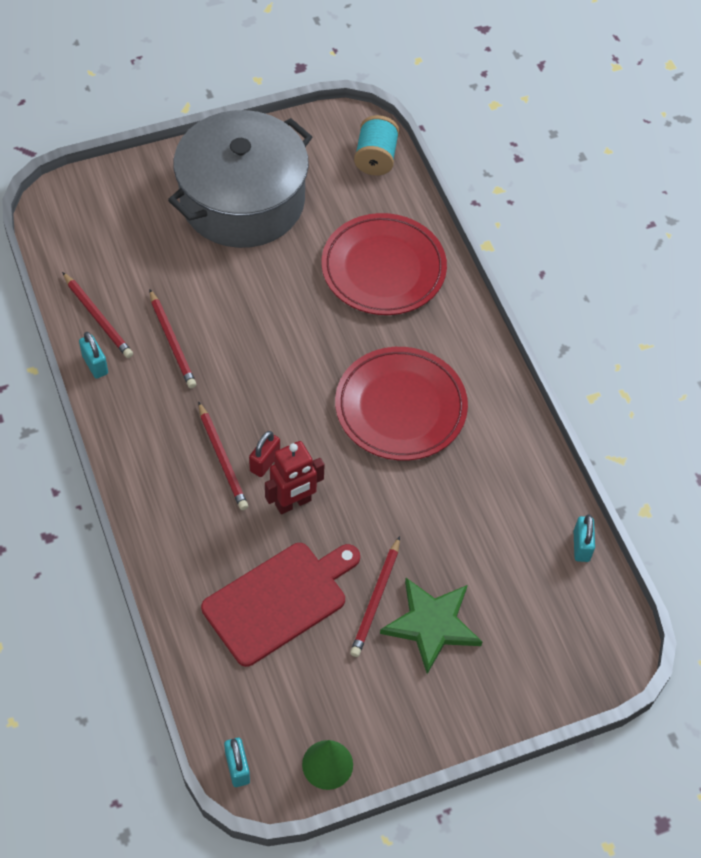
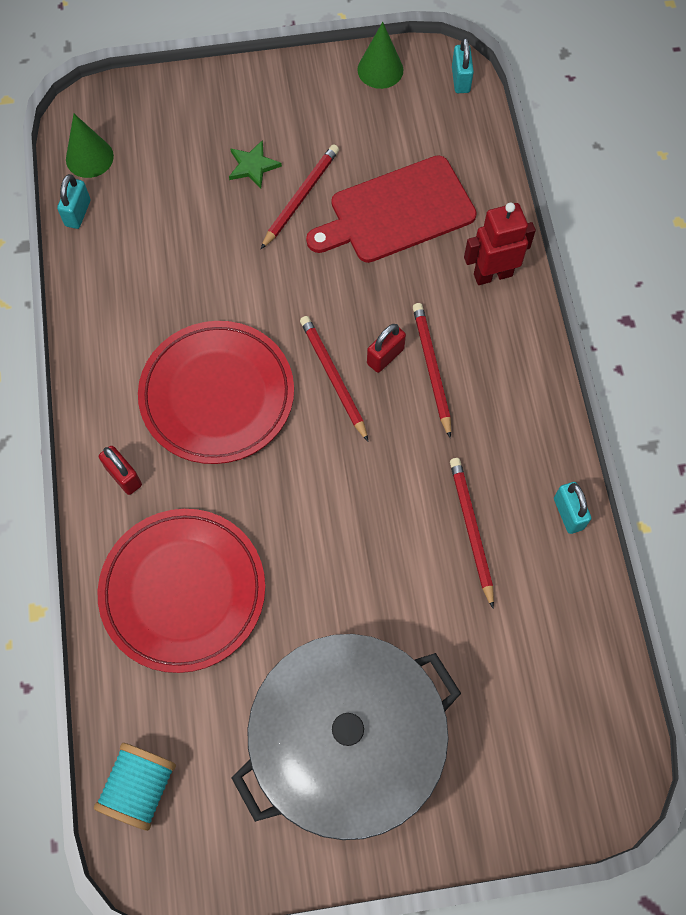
camera: 165 degrees left, 10 degrees up
red pencil [62,272,133,358] -> red pencil moved to [300,316,368,441]
red robot [265,441,325,514] -> red robot moved to [464,202,536,285]
green star [380,578,482,674] -> green star [229,140,282,189], size x0.54
none -> green cone [66,114,114,178]
none -> red padlock [99,446,142,495]

